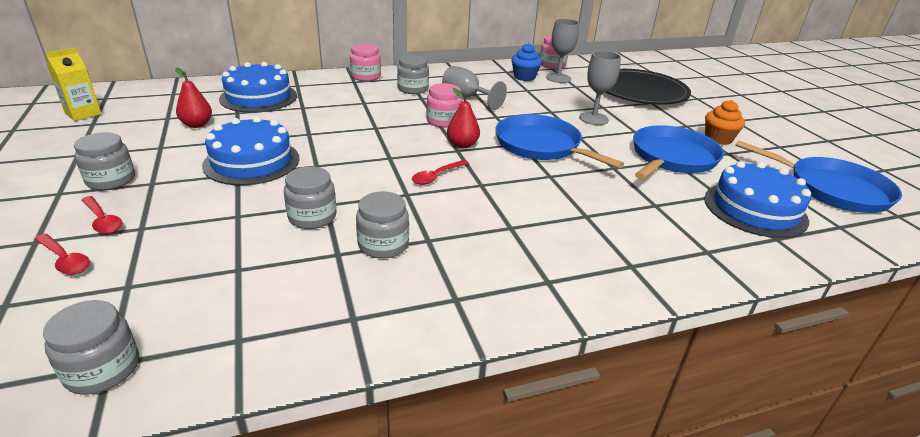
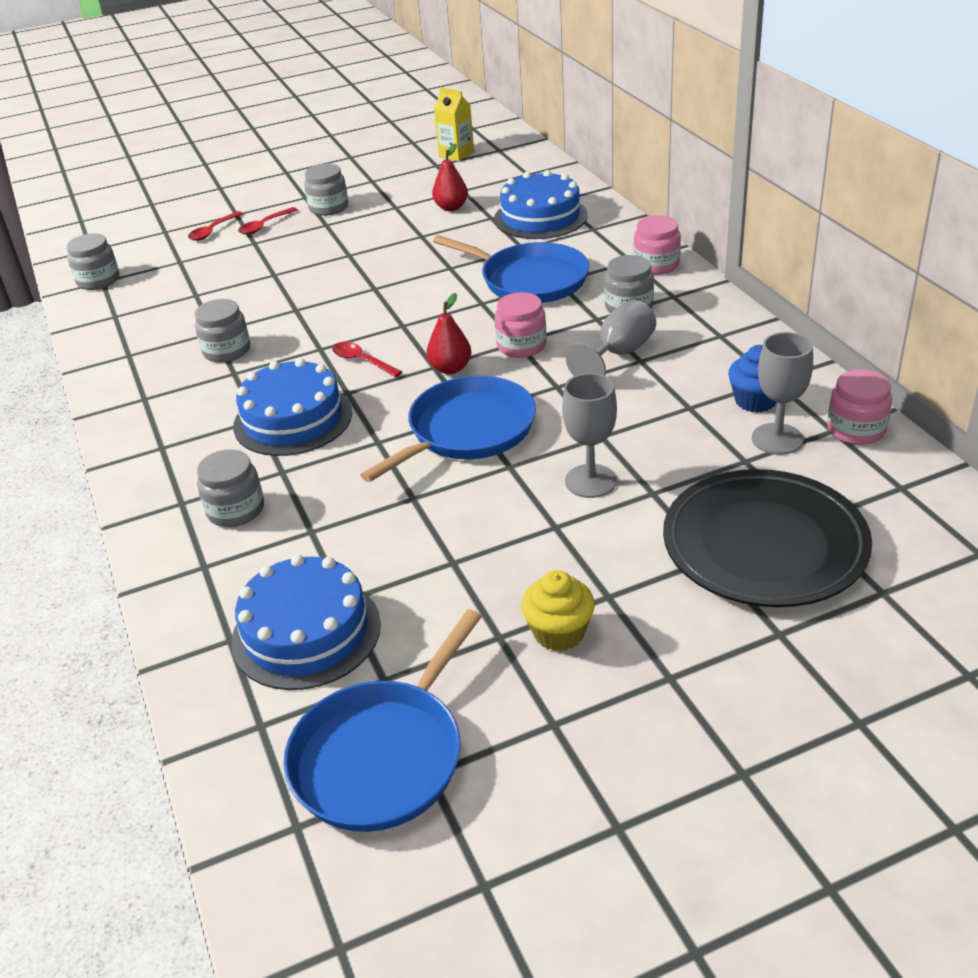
camera: 90 degrees right, 5 degrees up
blue cake [202,116,299,185] -> blue cake moved to [233,358,352,456]
grey jar [284,166,337,229] -> grey jar moved to [197,449,264,527]
blue pan [633,125,724,179] -> blue pan moved to [433,235,589,303]
orange cupcake [705,100,745,145] -> yellow cupcake [521,570,595,651]

